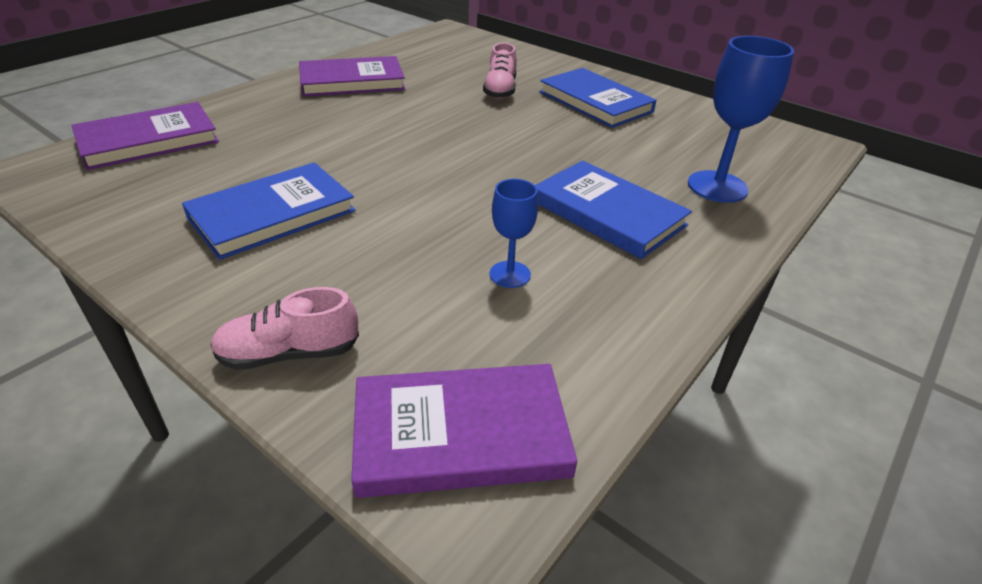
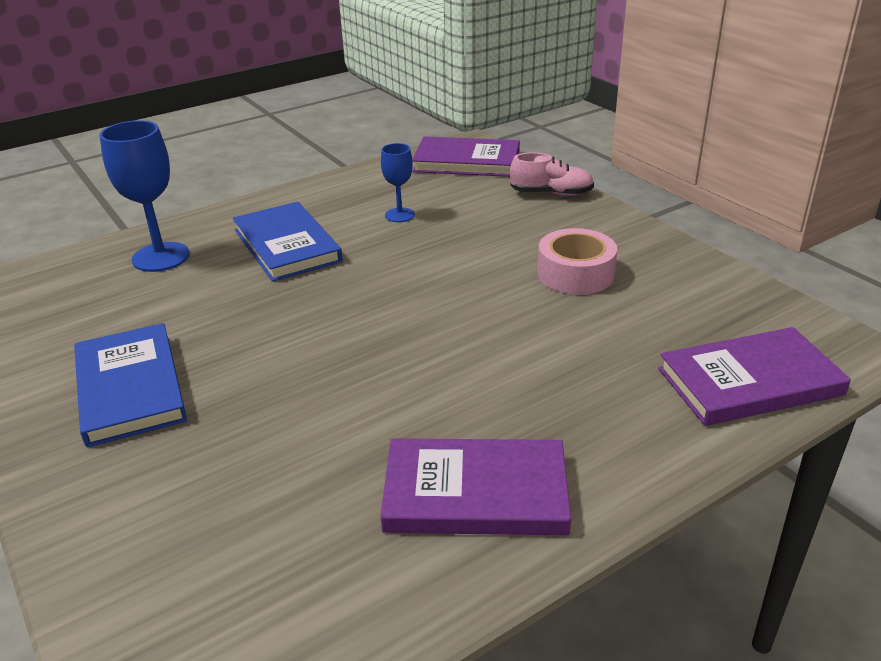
camera: 160 degrees left, 5 degrees down
blue book [182,163,355,260] -> pink tape [537,228,617,295]
pink shoe [483,43,517,99] -> none

